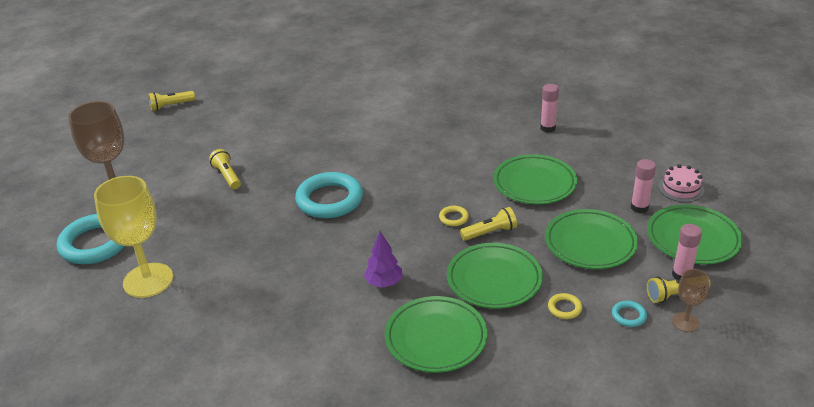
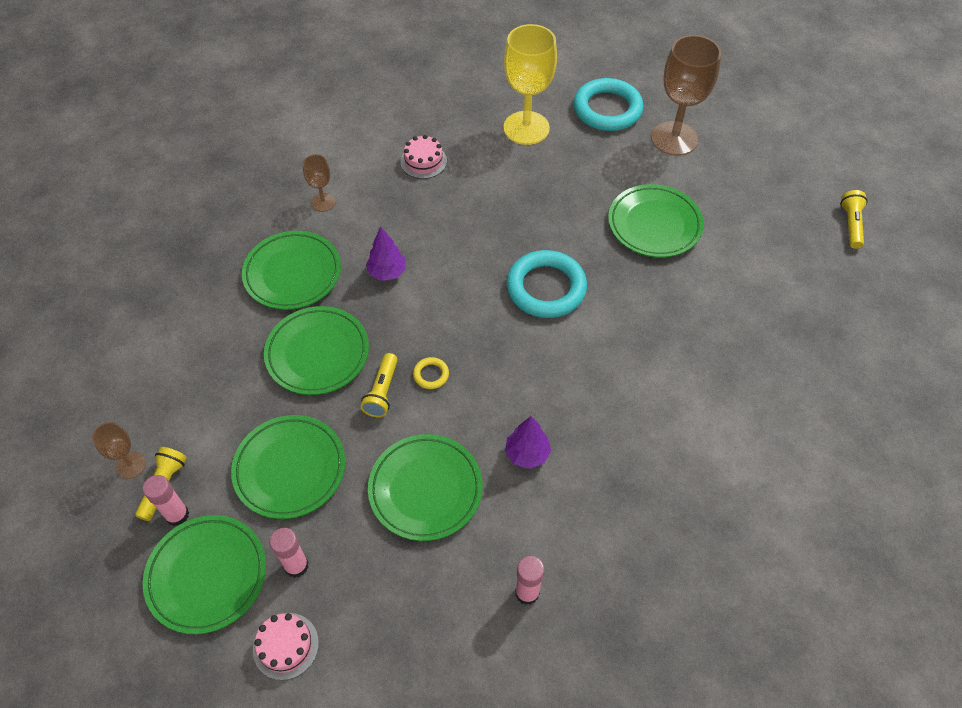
camera: 120 degrees right, 20 degrees up
yellow flashlight [209,149,241,189] -> green plate [608,184,704,258]
yellow ring [548,293,582,319] -> none
turquoise ring [612,301,647,327] -> none
none -> brown goblet [303,154,336,212]
none -> pink cake [400,135,447,179]
none -> purple tree [505,416,551,469]

